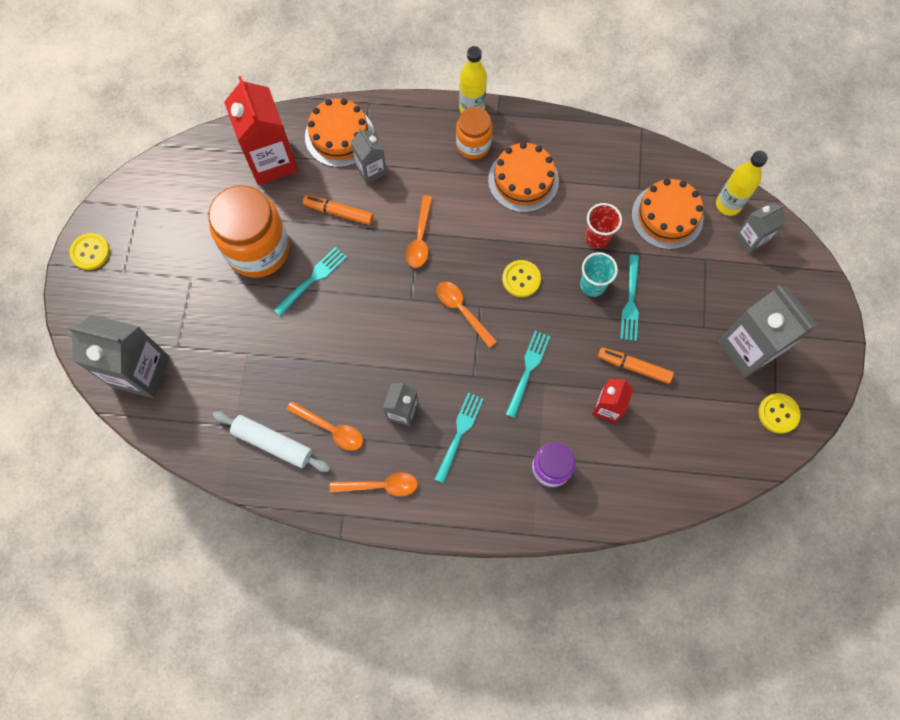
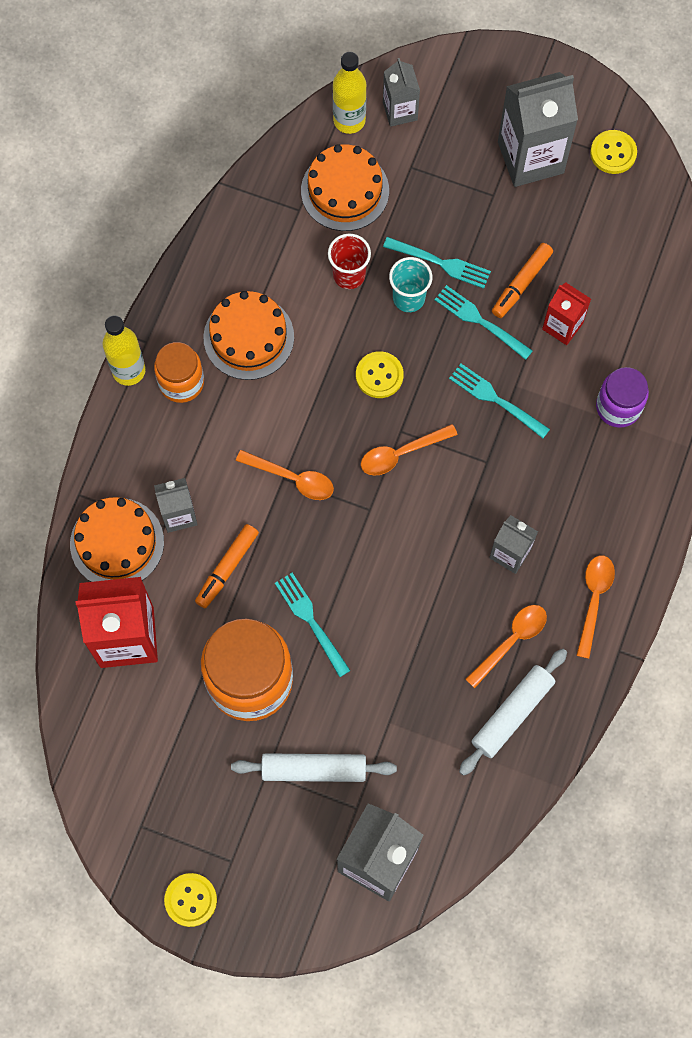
camera: 75 degrees left, 0 degrees up
turquoise fork [434,393,483,483] -> turquoise fork moved to [434,285,533,360]
none -> white rolling pin [231,753,397,782]

